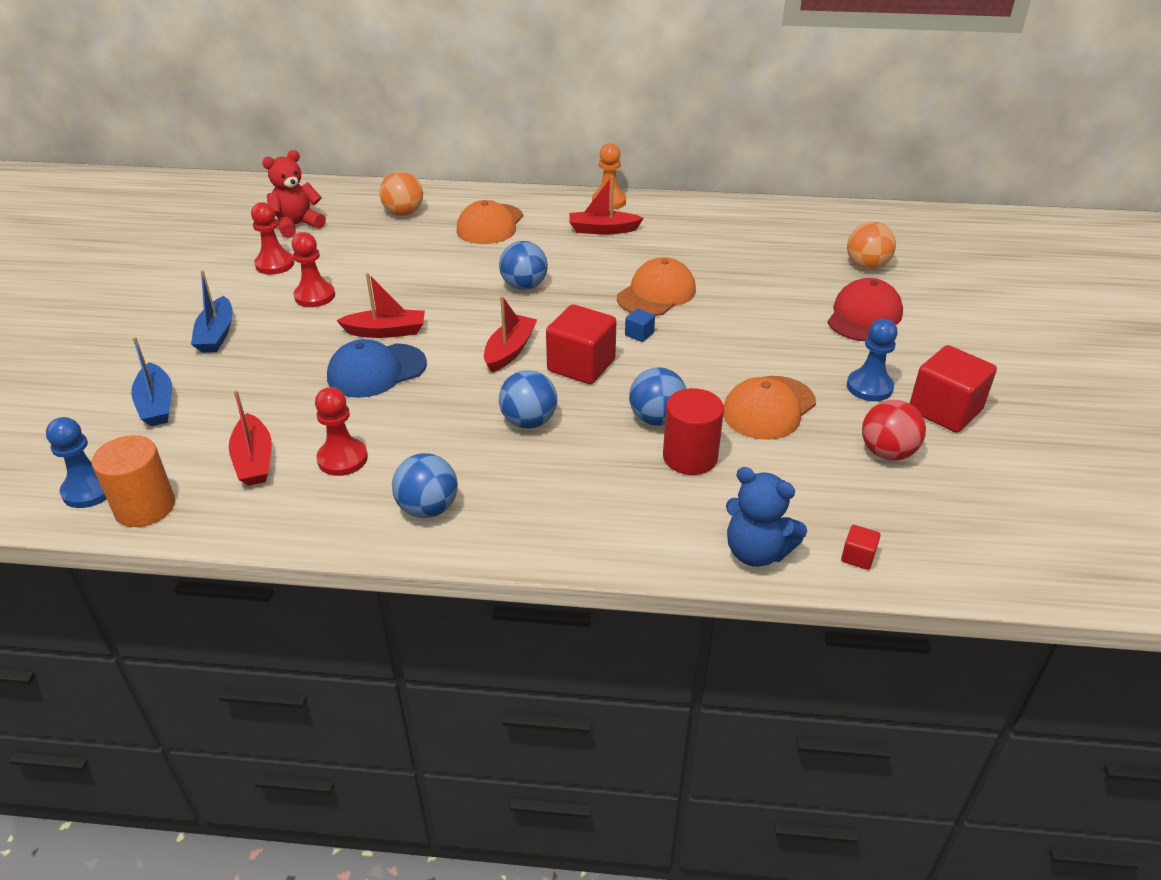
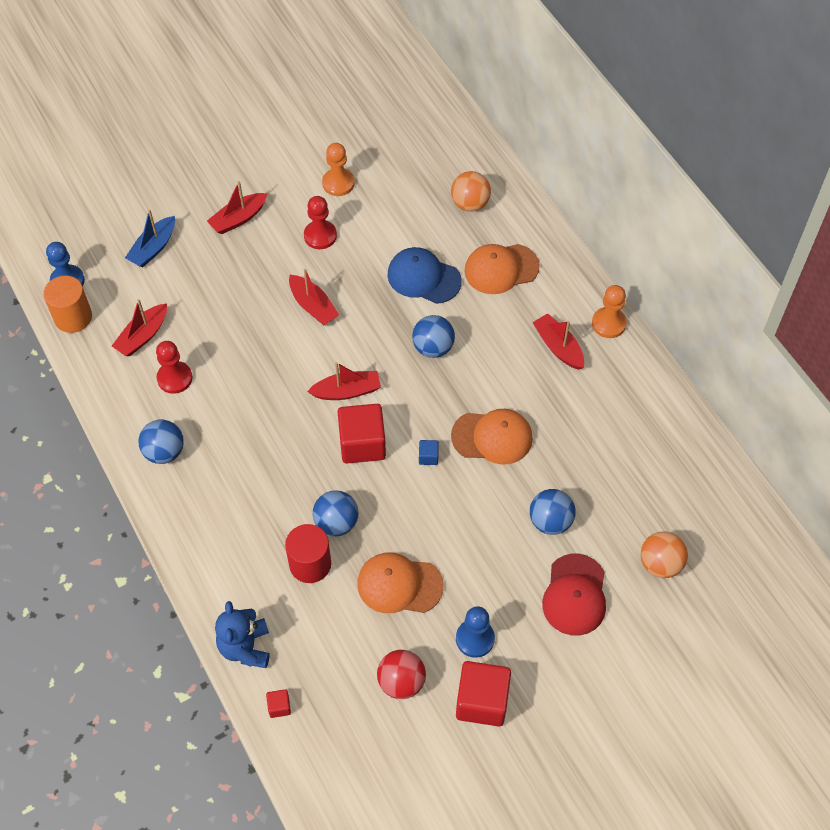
camera: 55 degrees right, 20 degrees up
blue boat [191,270,233,353] -> red boat [207,181,268,234]
red pawn [251,202,294,275] -> orange pawn [322,143,354,196]
red teddy bear [262,150,326,238] -> none
blue cap [327,339,427,398] -> blue cap moved to [387,247,462,304]
blue ball [499,370,557,429] -> blue ball moved to [530,489,576,535]
red cap [827,278,903,341] -> red cap turned 105 degrees clockwise [542,554,606,636]

